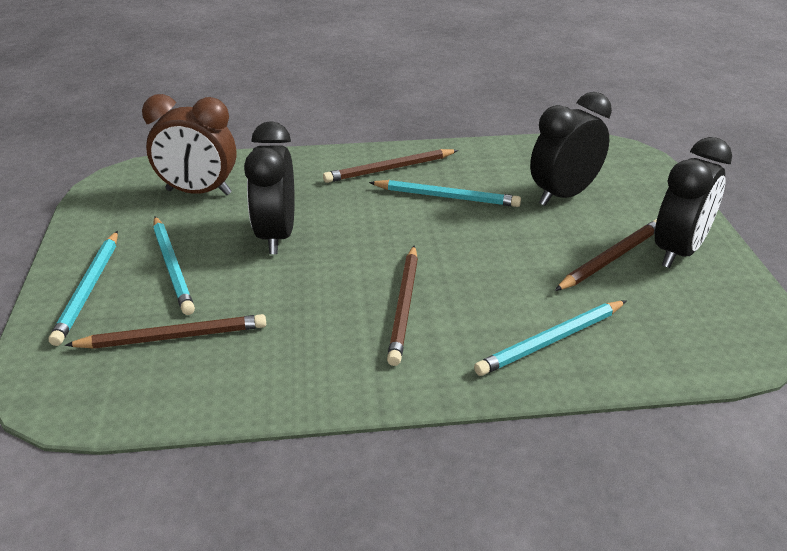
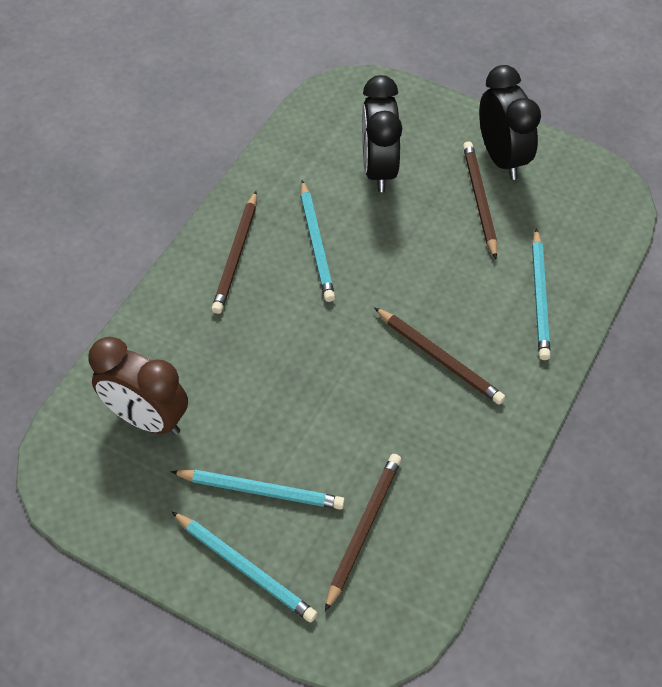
camera: 55 degrees left, 20 degrees up
brown clock [142,94,237,195] -> brown clock turned 75 degrees clockwise [88,337,188,435]
black clock [244,121,295,254] -> none
turquoise pencil [369,180,521,207] -> turquoise pencil turned 120 degrees clockwise [301,180,335,302]

